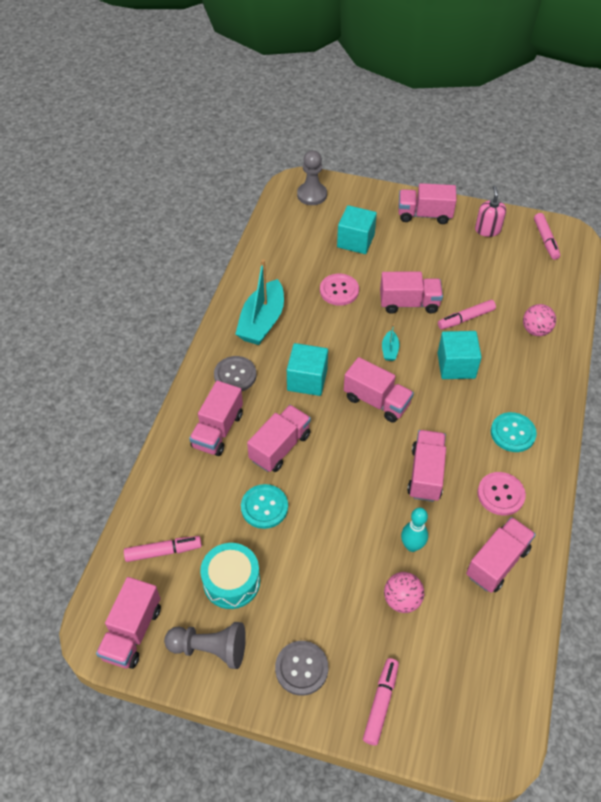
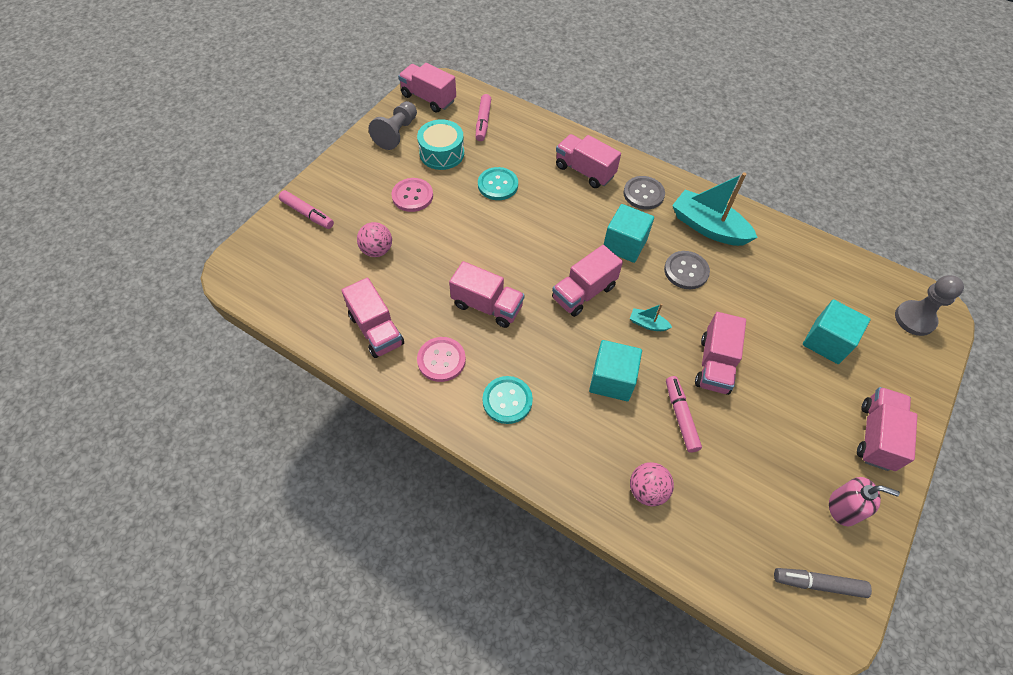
camera: 105 degrees right, 5 degrees up
pink truck [247,405,311,472] -> none
grey button [275,641,328,696] -> grey button moved to [664,251,710,289]
pink button [320,274,359,306] -> pink button moved to [391,178,433,212]
turquoise bowling pin [401,508,428,552] -> none
pink marker [534,213,560,260] -> grey marker [774,568,872,598]

